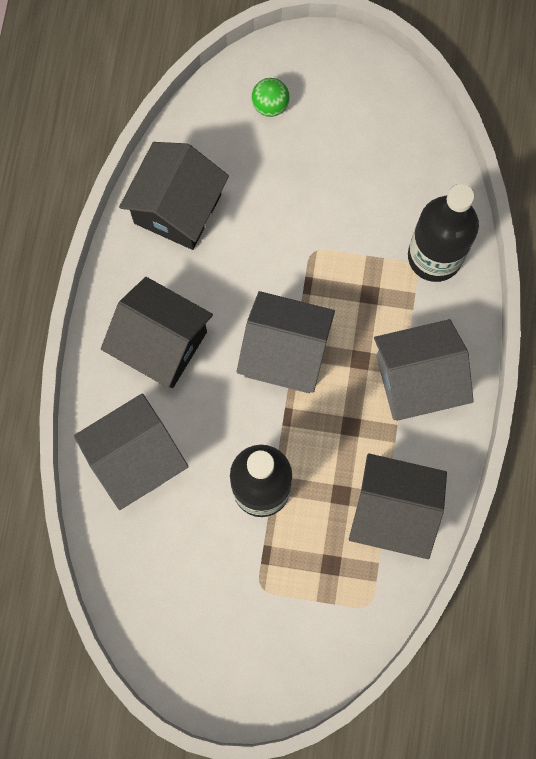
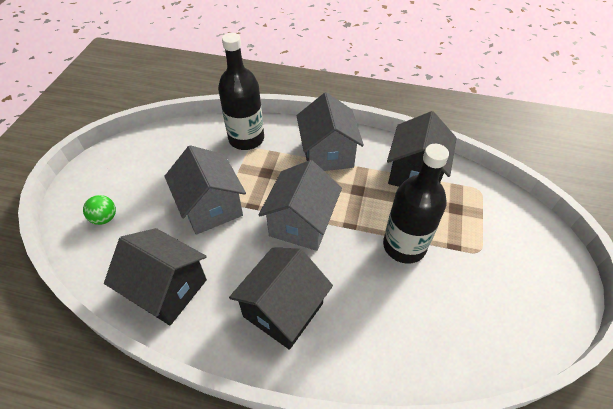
camera: 85 degrees left, 25 degrees down
grey house [74,393,189,510] -> grey house moved to [164,145,246,235]

